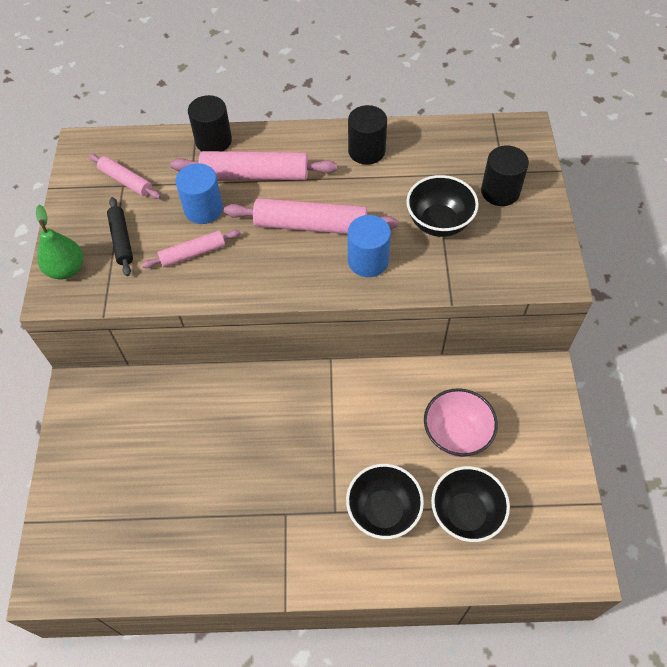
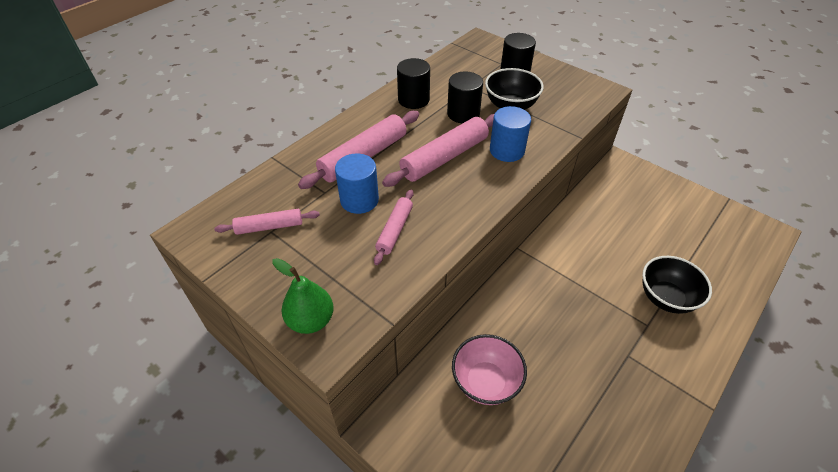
camera: 50 degrees left, 10 degrees down
black rolling pin [107,197,133,276] -> none
black cylinder [188,95,232,151] -> black cylinder moved to [447,72,483,124]
pink bowl [424,388,498,457] -> pink bowl moved to [452,334,527,405]
black bowl [431,466,510,542] -> none

